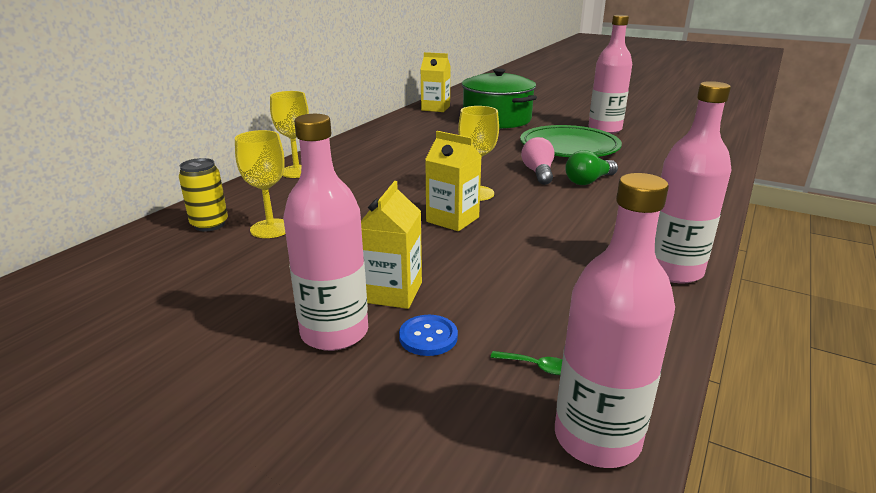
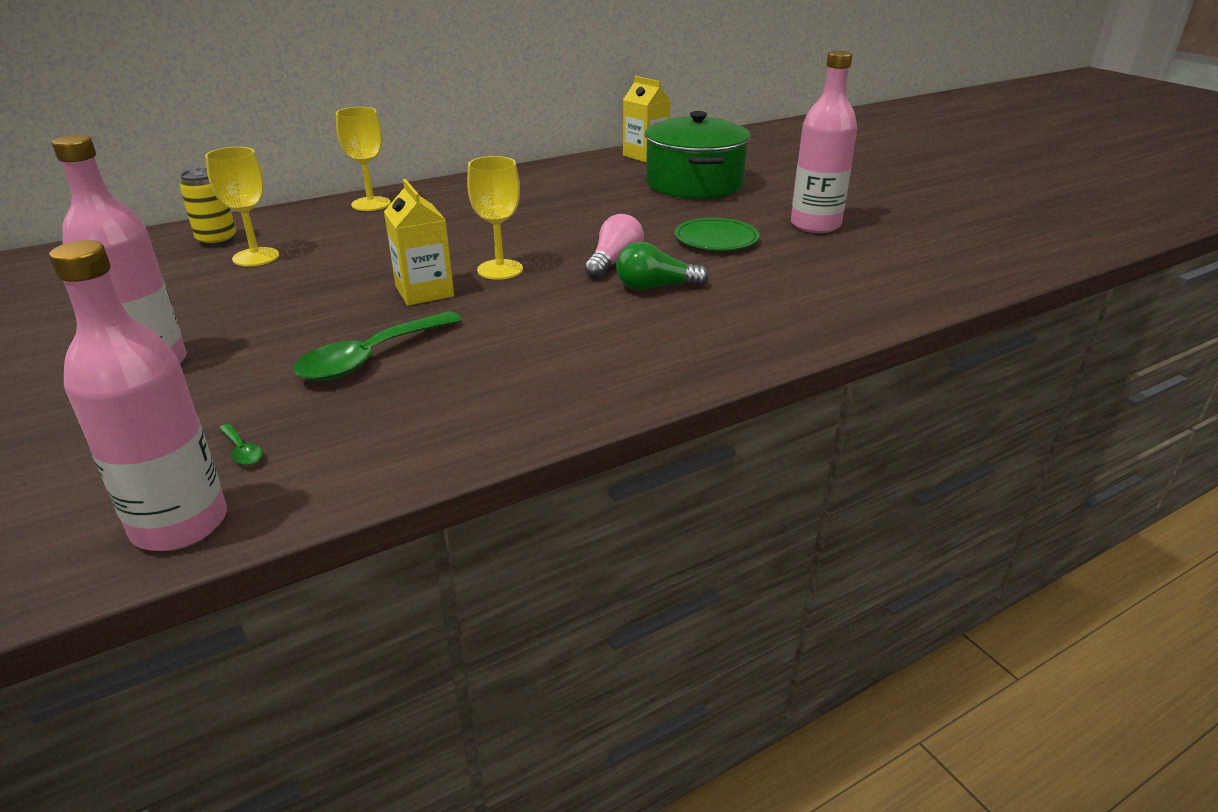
camera: 30 degrees right, 5 degrees up
yellow carton [361,181,422,309] -> none
blue button [399,315,458,356] -> none
green plate [520,125,622,157] -> green plate [675,218,760,251], size x0.59
pink bottle [655,81,731,283] -> none
none -> green spoon [293,311,462,381]

